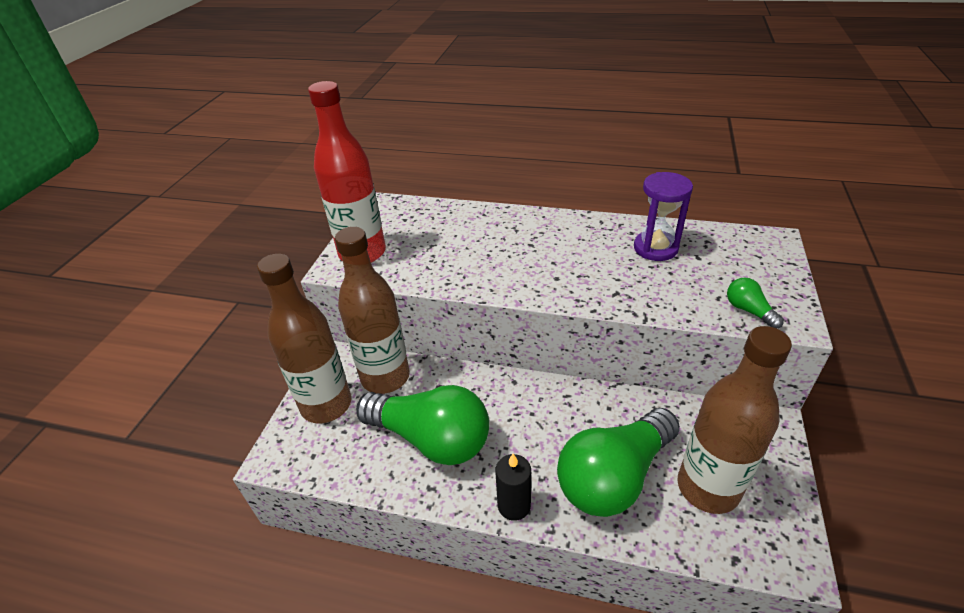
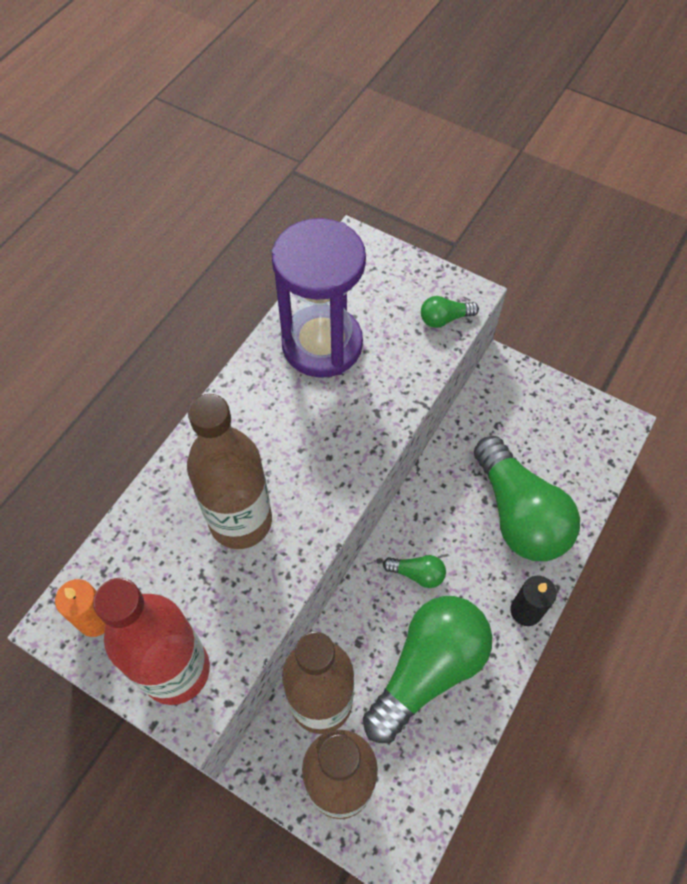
camera: 75 degrees left, 20 degrees up
purple hourglass [634,172,693,261] -> purple hourglass [272,218,366,378], size x1.62
brown bottle [678,326,792,514] -> brown bottle moved to [187,394,272,549]
none -> orange candle [55,579,106,637]
none -> green light bulb [383,555,446,588]

